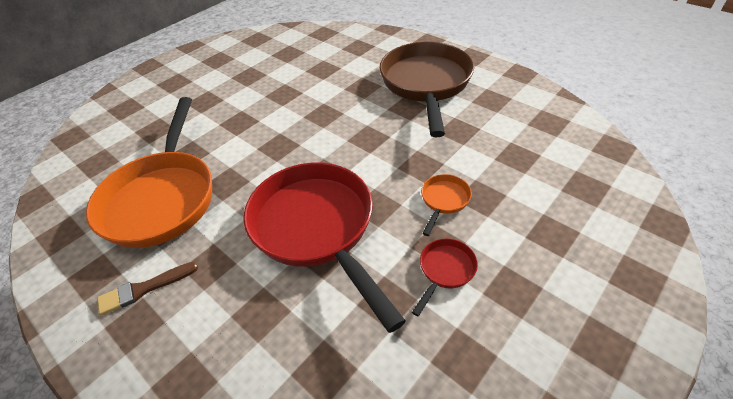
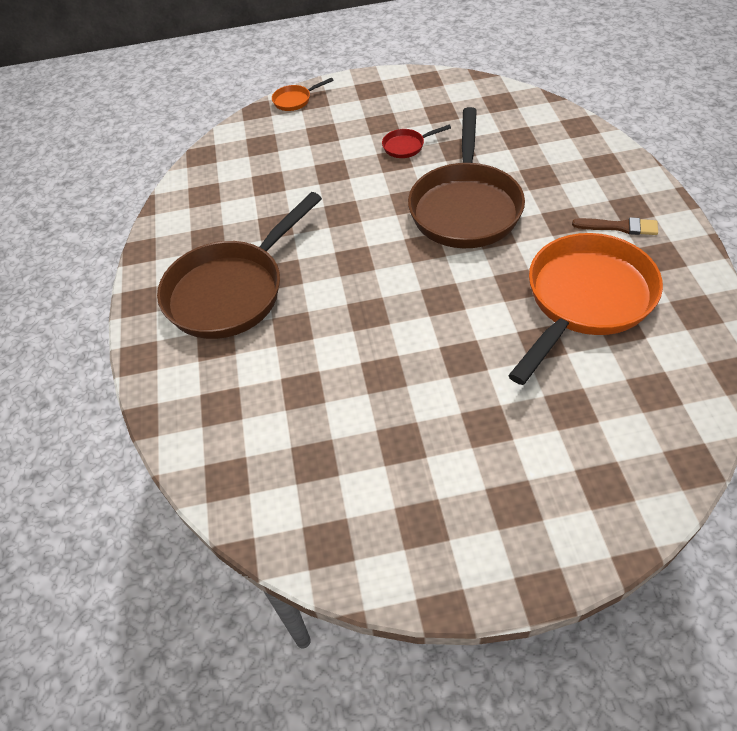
camera: 140 degrees left, 5 degrees up
red pan [243,162,406,333] -> brown pan [408,107,525,248]
orange pan [421,174,472,236] -> orange pan moved to [272,78,334,111]

